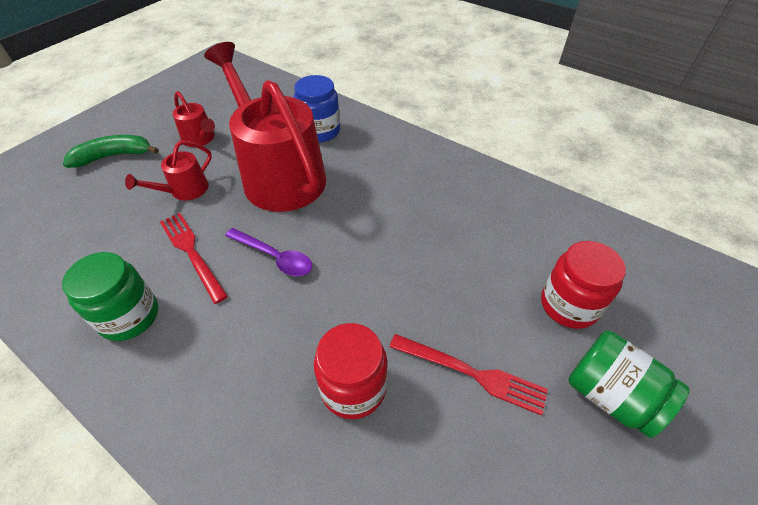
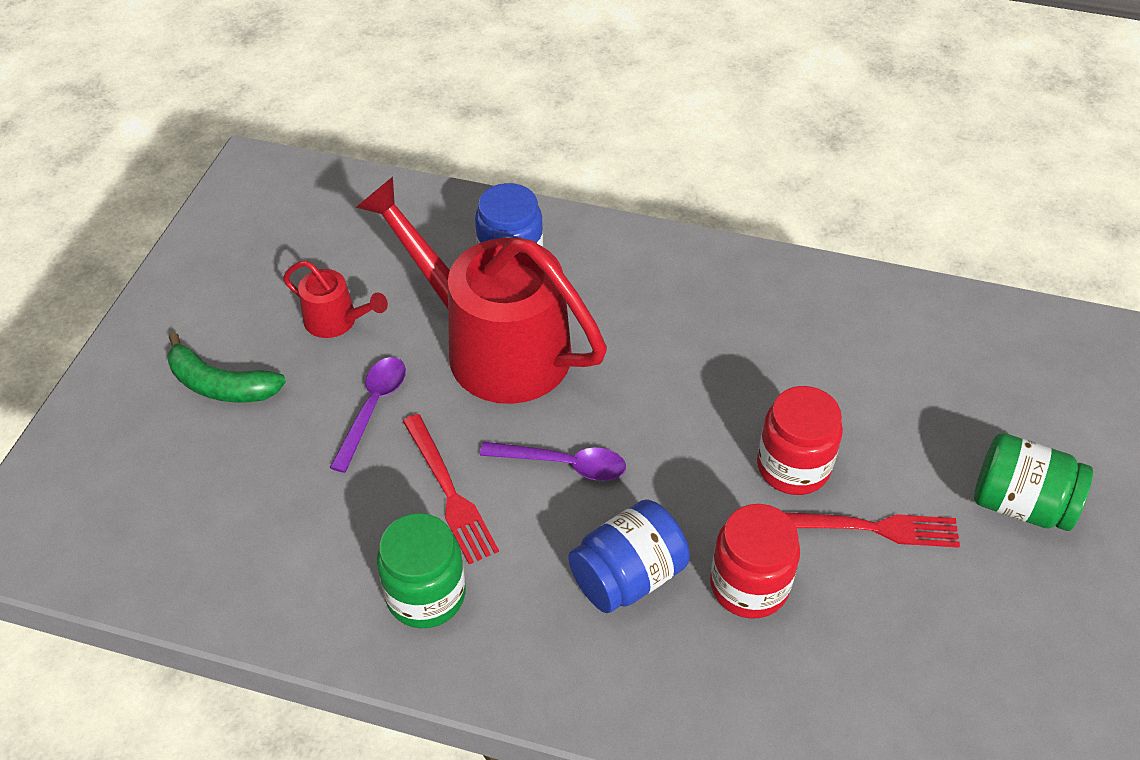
camera: 20 degrees left, 0 degrees up
green banana [63,135,159,168] -> green banana turned 120 degrees counterclockwise [167,332,286,403]
red watering can [125,141,212,201] -> purple spoon [330,357,406,473]
red fork [160,213,228,304] -> red fork turned 150 degrees counterclockwise [403,414,499,564]
red jar [541,241,626,329] -> red jar moved to [757,386,843,495]
none -> blue jar [568,500,690,613]

